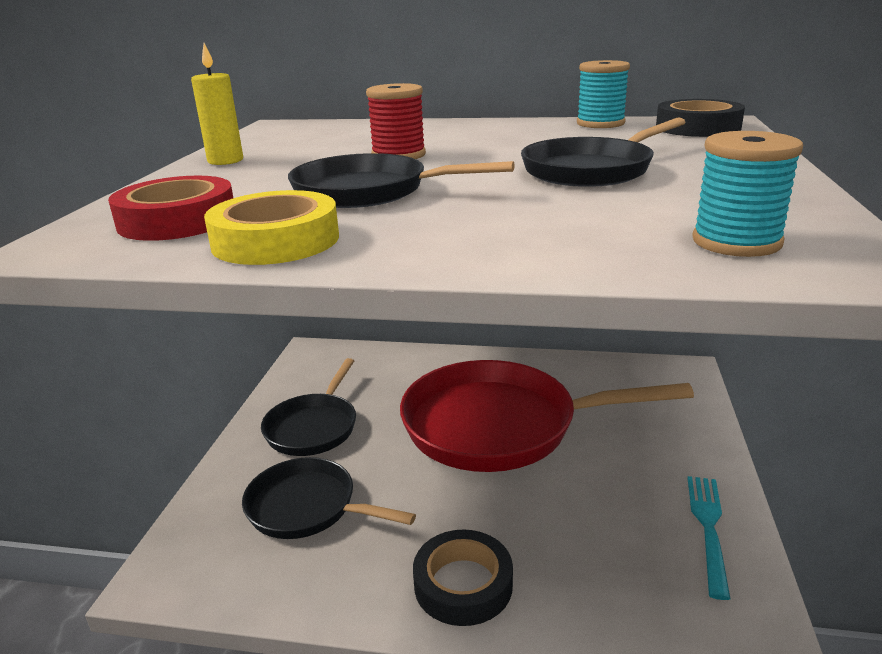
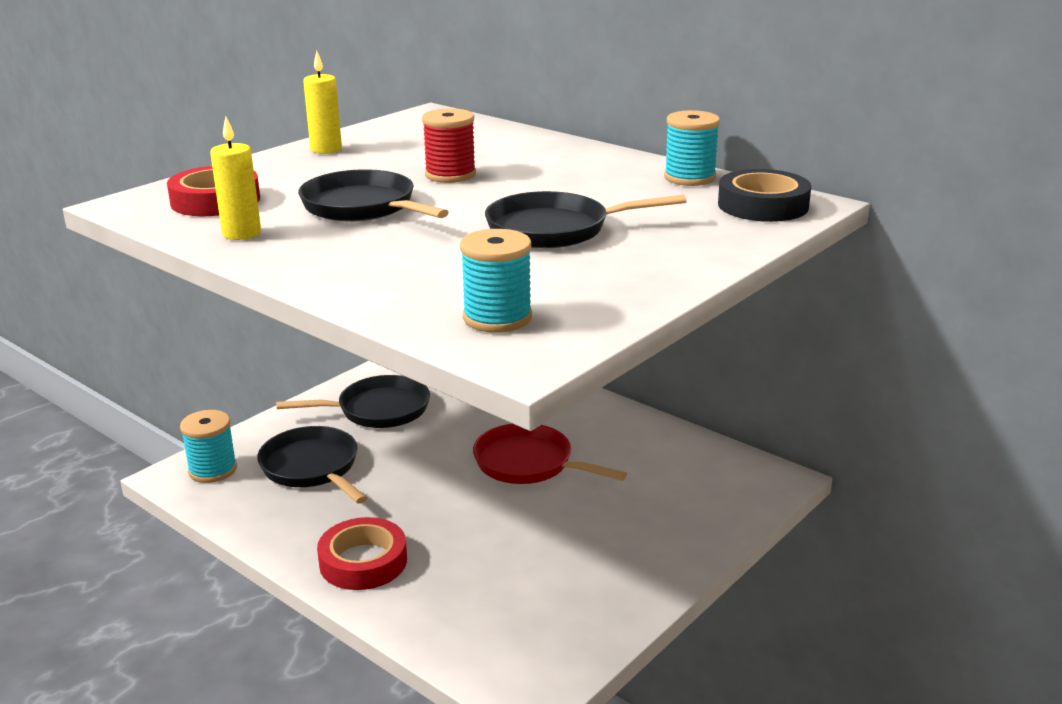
camera: 30 degrees right, 0 degrees up
yellow tape [204,190,339,265] -> yellow candle [210,117,261,240]
black pan [261,358,356,456] -> black pan turned 150 degrees counterclockwise [276,375,430,428]
red pan [400,360,694,472] -> red pan [473,424,627,484], size x0.55
black tape [413,530,513,626] -> red tape [317,517,407,590]
turquoise fork [687,476,730,600] -> none
none -> turquoise spool [180,410,237,483]

